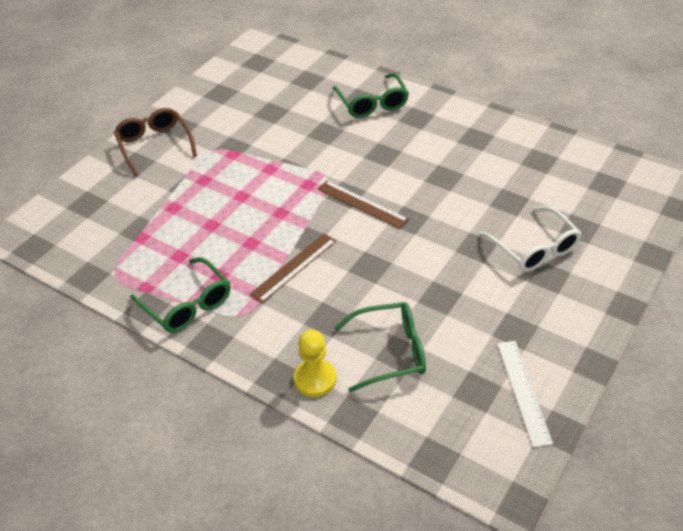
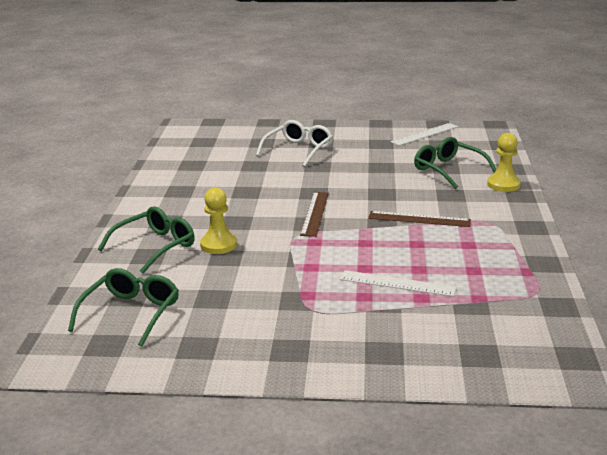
camera: 120 degrees left, 20 degrees down
brown glasses [114,108,197,176] -> none
green glasses [130,257,231,333] -> green glasses moved to [68,268,179,346]
none -> yellow pawn [200,188,237,254]
none -> white ruler [340,270,457,297]

